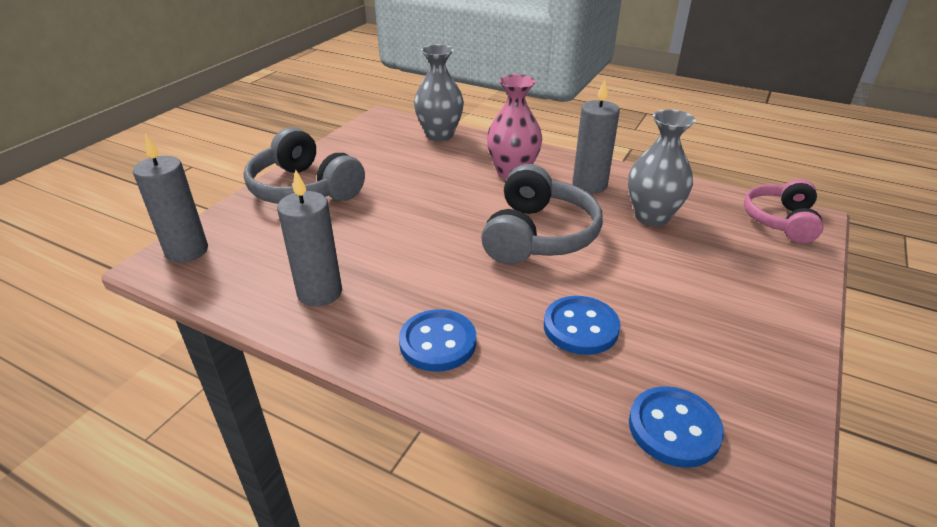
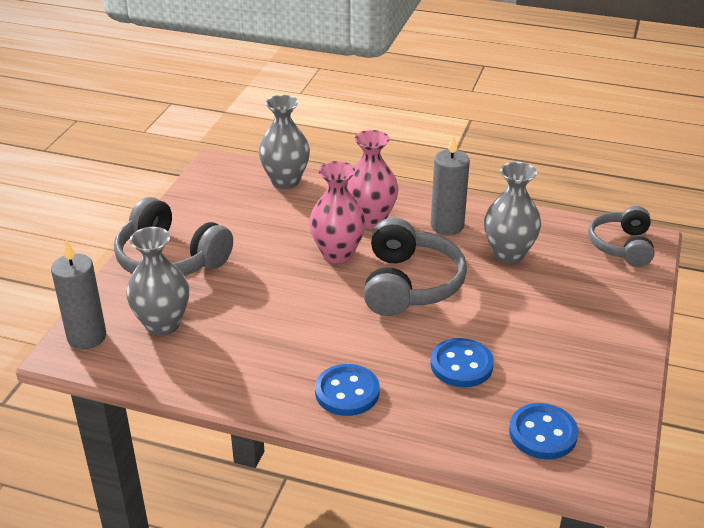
camera: 10 degrees left, 0 degrees up
grey candle [277,170,342,307] -> none
pink headphones [744,179,823,243] -> grey headphones [588,206,654,267]
none -> grey vase [126,227,189,336]
none -> pink vase [309,161,366,263]

